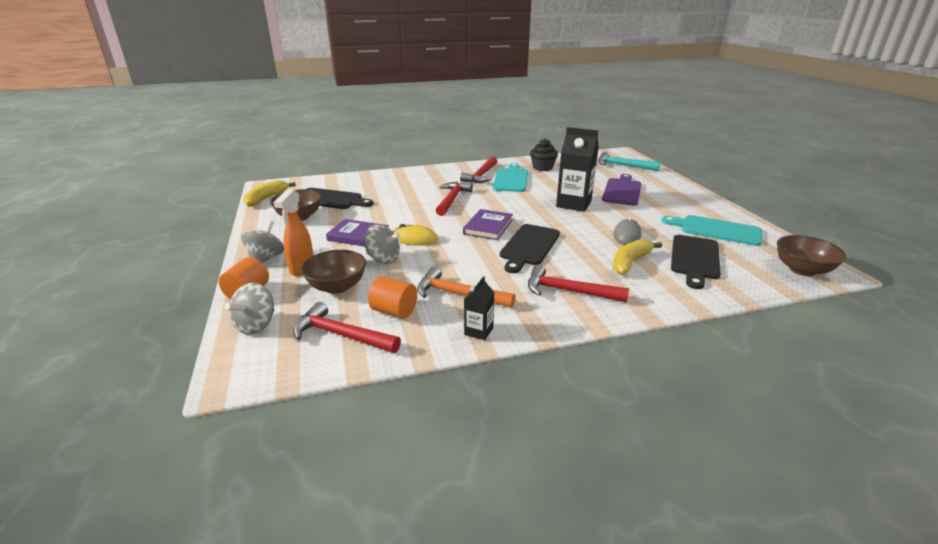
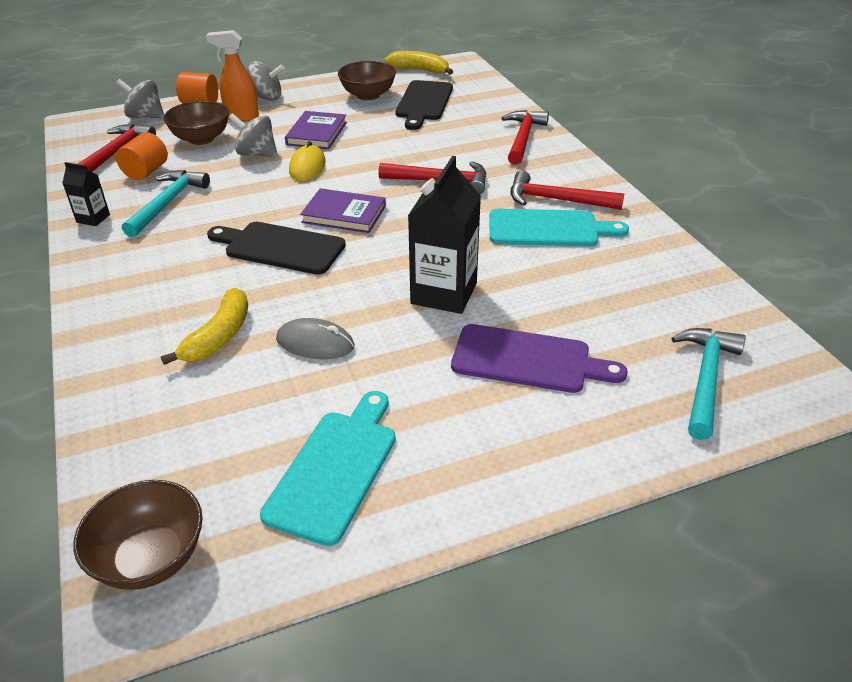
camera: 85 degrees right, 10 degrees up
grey spinning top [364,224,400,264] -> grey spinning top turned 90 degrees clockwise [229,113,278,157]
orange hammer [417,267,515,308] -> turquoise hammer [122,170,210,237]
red hammer [528,265,629,303] -> red hammer moved to [502,110,549,165]
black cupcake [530,139,558,171] -> none
yellow banana [613,239,662,275] -> yellow banana turned 75 degrees clockwise [161,288,248,365]
black cutting board [671,235,721,289] -> none

